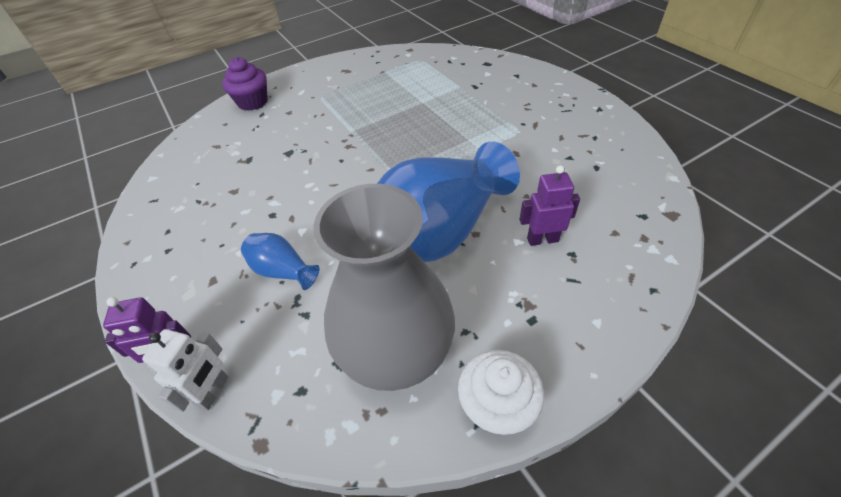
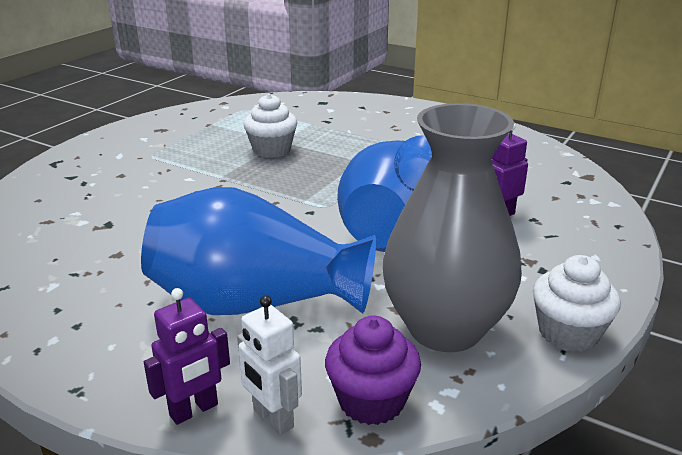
camera: 30 degrees left, 20 degrees down
white robot [142,329,228,412] -> white robot turned 150 degrees clockwise [237,295,302,435]
purple cupcake [222,57,268,111] -> purple cupcake moved to [325,316,421,425]
blue vase [241,233,319,290] -> blue vase [141,187,376,315], size x2.29
none -> white cupcake [244,94,297,158]

